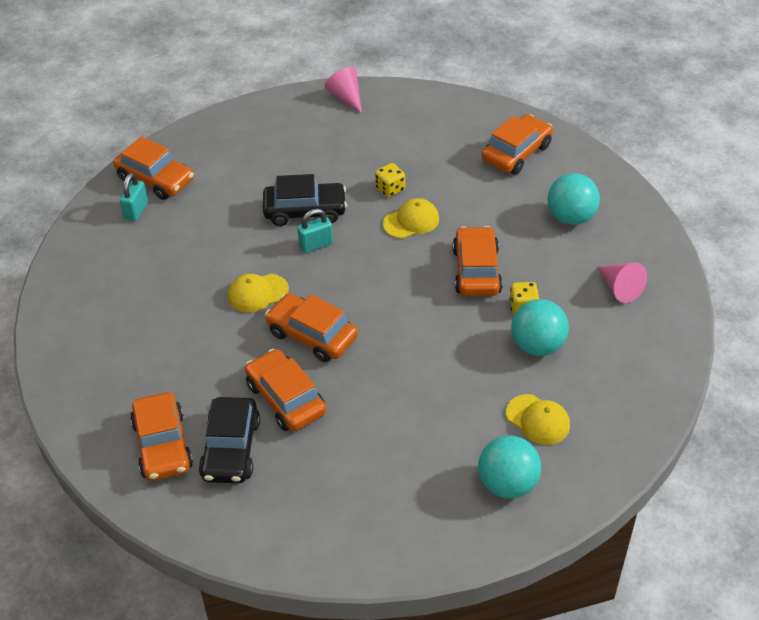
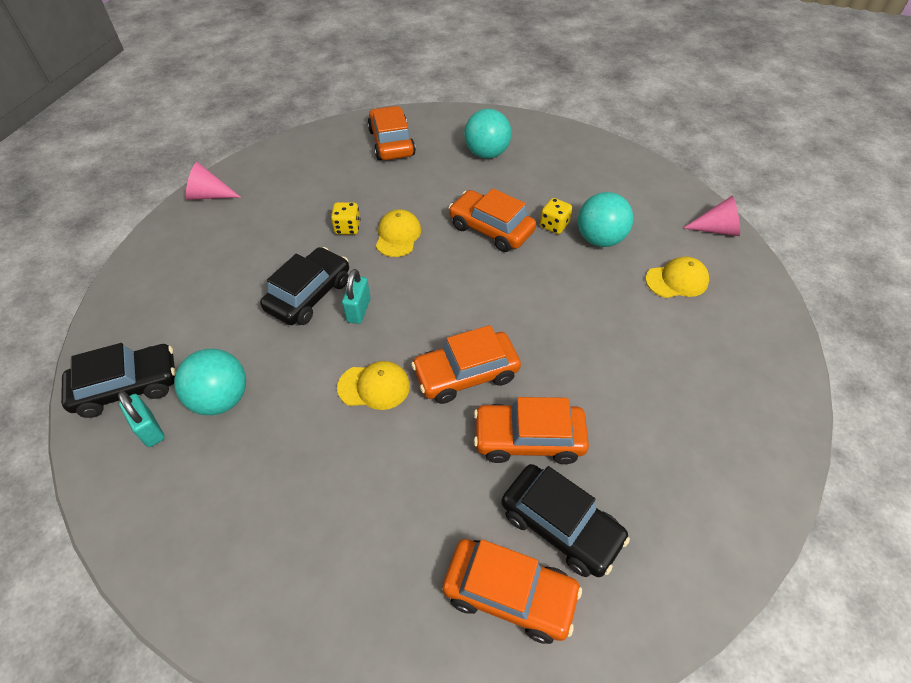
camera: 55 degrees left, 5 degrees up
orange car [113,136,194,200] -> black car [61,343,176,418]
yellow cap [228,274,289,312] -> yellow cap turned 105 degrees counterclockwise [337,361,410,410]
turquoise ball [478,435,541,499] -> turquoise ball moved to [174,349,246,415]
pink cone [597,263,647,303] -> pink cone moved to [683,196,740,236]

